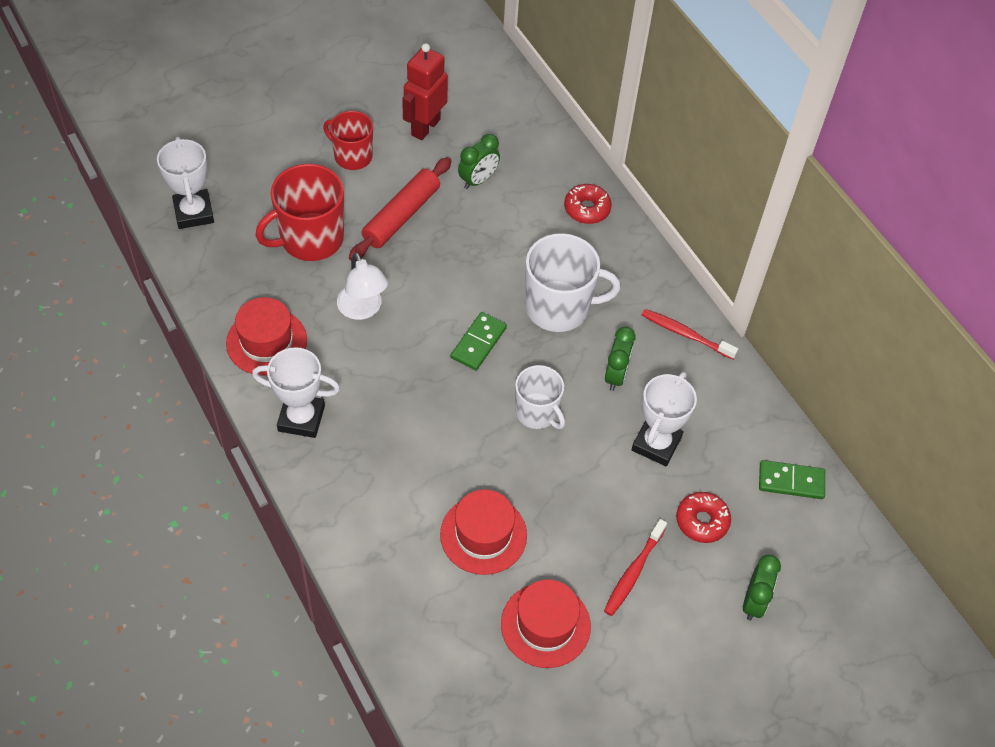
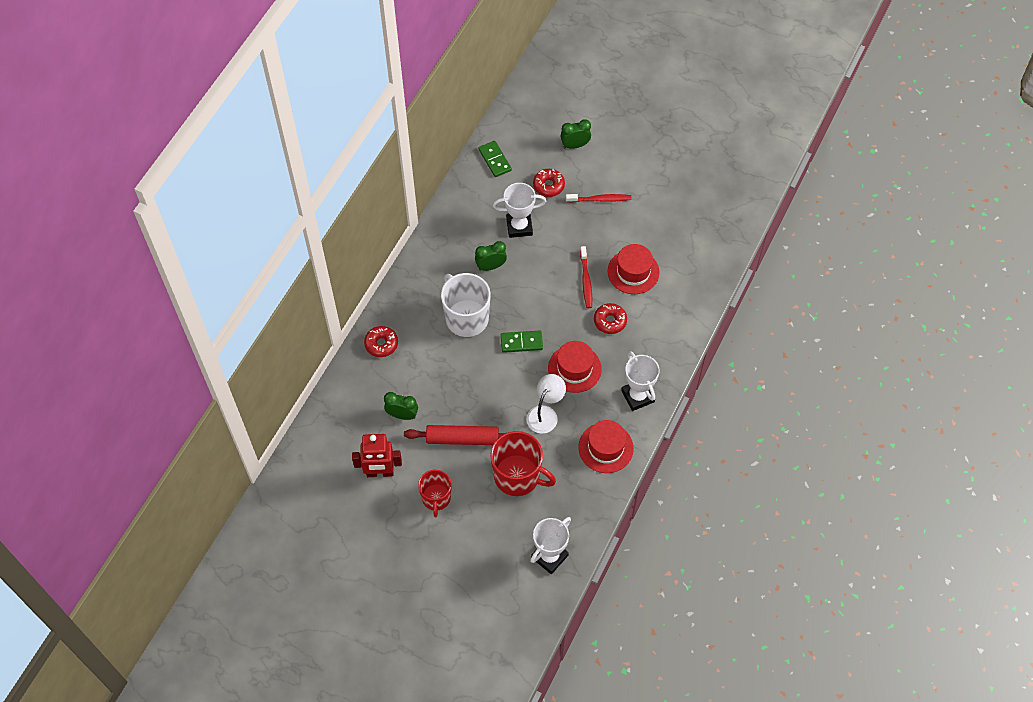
camera: 120 degrees left, 5 degrees up
red hat [501,580,591,668] -> red hat moved to [548,341,602,393]
white mug [515,365,565,429] -> none
red toothbrush [642,309,738,360] -> red toothbrush moved to [580,246,592,308]
none -> red donut [594,303,627,334]

